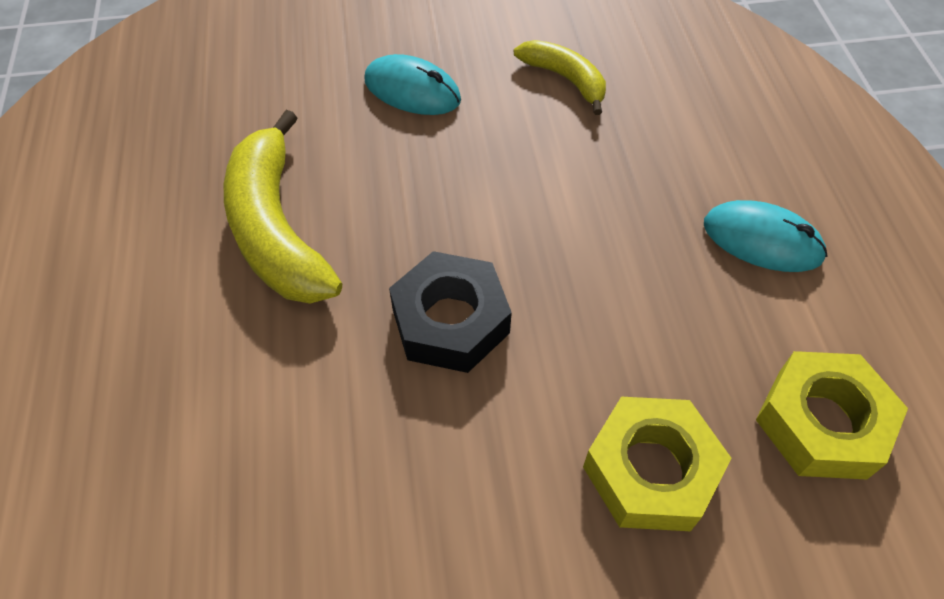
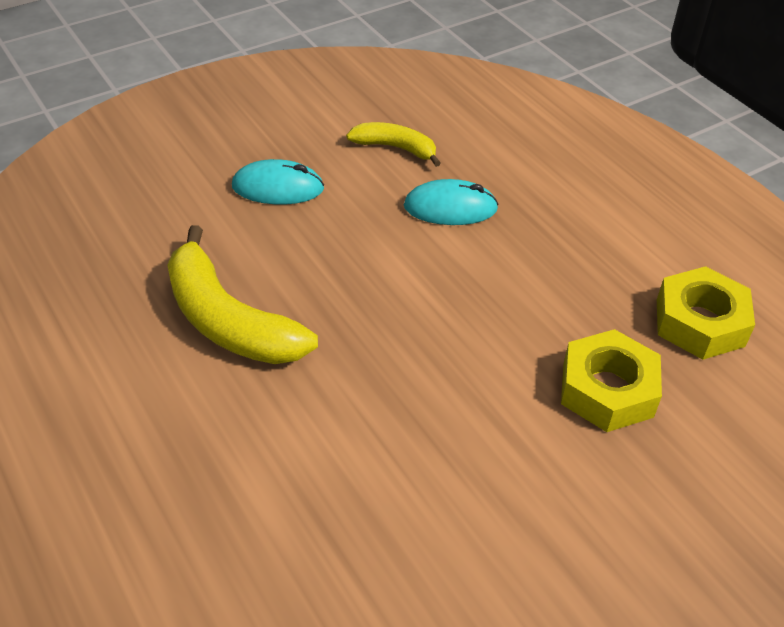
camera: 25 degrees left, 10 degrees down
black nut [389,251,512,373] -> none
turquoise mouse [704,200,827,272] -> turquoise mouse moved to [404,179,499,225]

